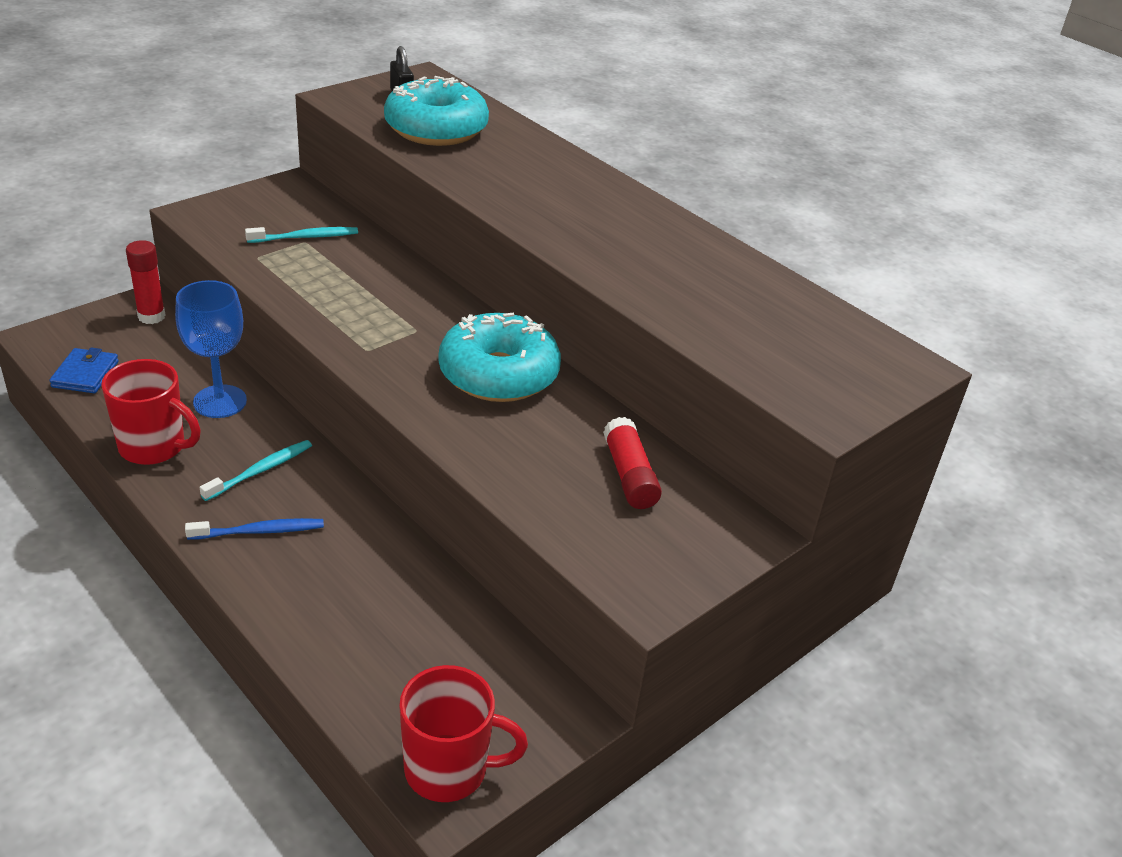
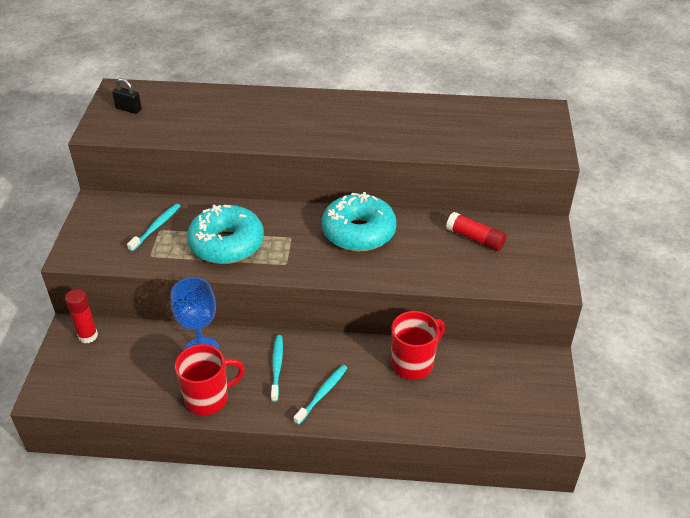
camera: 40 degrees left, 5 degrees up
blue wallet [49,347,119,393] -> none
blue toothbrush [185,518,324,540] -> turquoise toothbrush [294,365,347,425]
turquoise donut [384,76,489,146] -> turquoise donut moved to [187,205,264,264]
red mug [399,665,528,802] -> red mug moved to [391,311,445,380]

